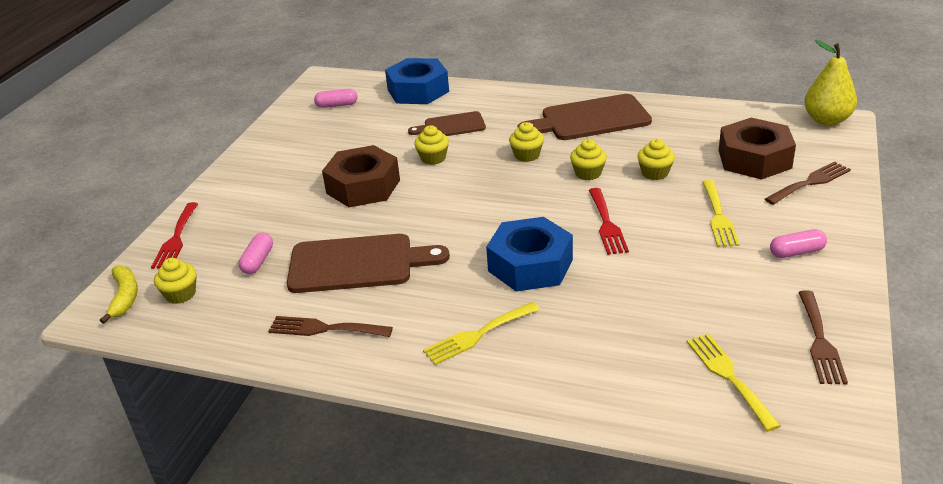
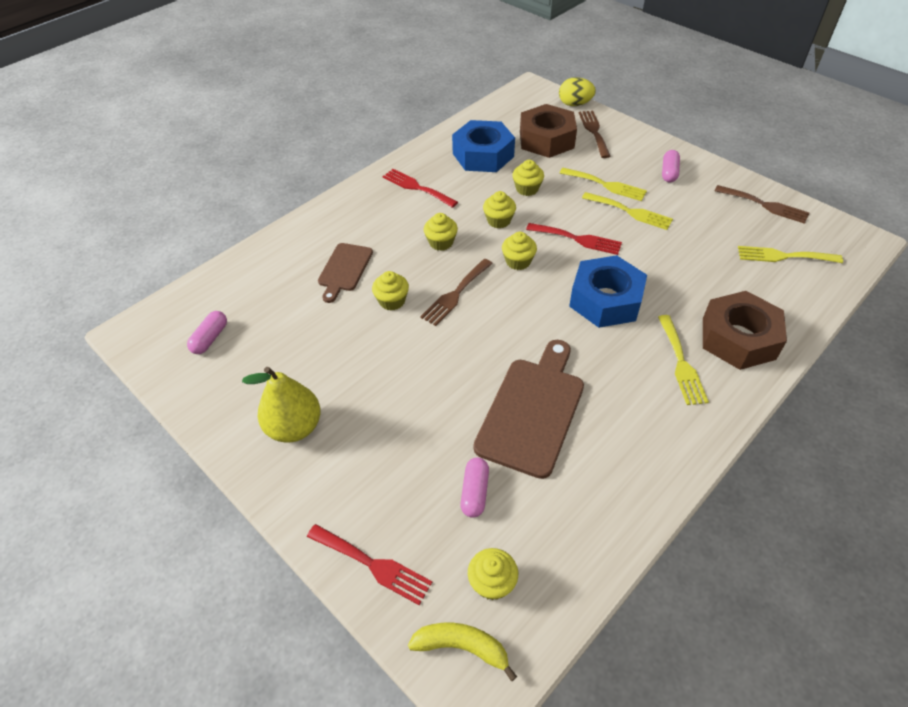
camera: 65 degrees left, 15 degrees up
pink capsule [238,233,273,274] -> pink capsule turned 60 degrees clockwise [460,457,489,518]
brown fork [268,316,393,337] -> brown fork moved to [420,259,493,326]
brown nut [322,145,400,207] -> brown nut moved to [703,291,787,370]
blue nut [385,58,449,104] -> blue nut moved to [452,120,515,172]
brown cutting board [517,94,652,140] -> red fork [382,169,458,208]
yellow pear [804,40,857,126] -> yellow pear moved to [242,367,321,442]
none -> yellow cupcake [502,232,537,270]
none -> yellow egg [559,77,596,106]
none -> yellow fork [582,192,673,230]

